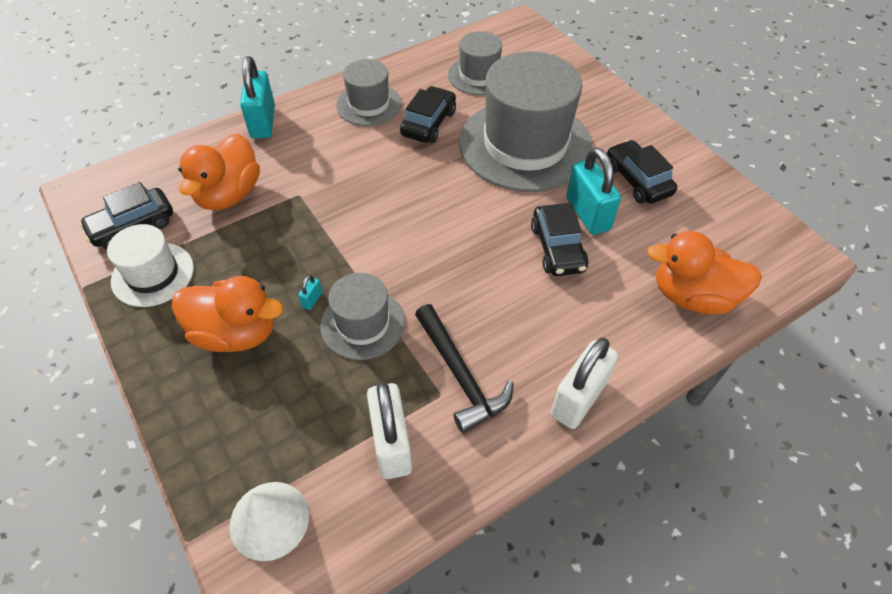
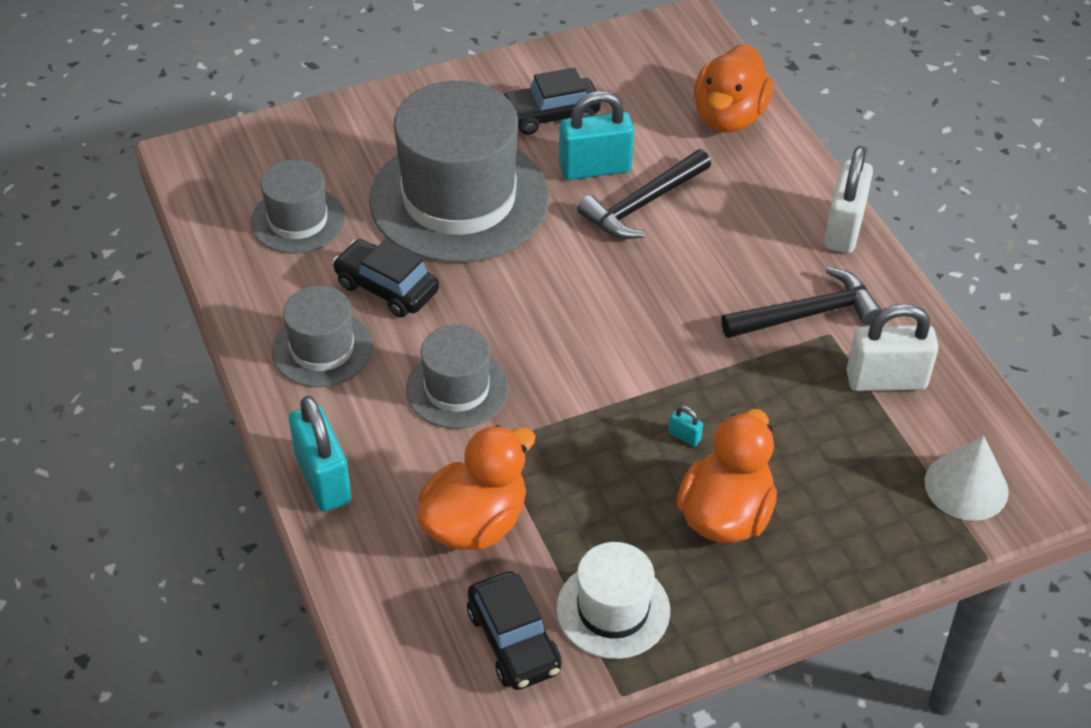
camera: 80 degrees left, 5 degrees down
orange duck [178,133,260,210] -> orange duck turned 75 degrees counterclockwise [417,425,535,550]
turquoise padlock [240,56,275,139] -> turquoise padlock turned 60 degrees clockwise [289,396,352,512]
grey hat [320,273,405,360] -> grey hat moved to [406,325,508,429]
black car [531,203,589,276] -> black hammer [577,149,711,239]
white padlock [551,338,618,429] -> white padlock turned 60 degrees clockwise [824,146,873,253]

